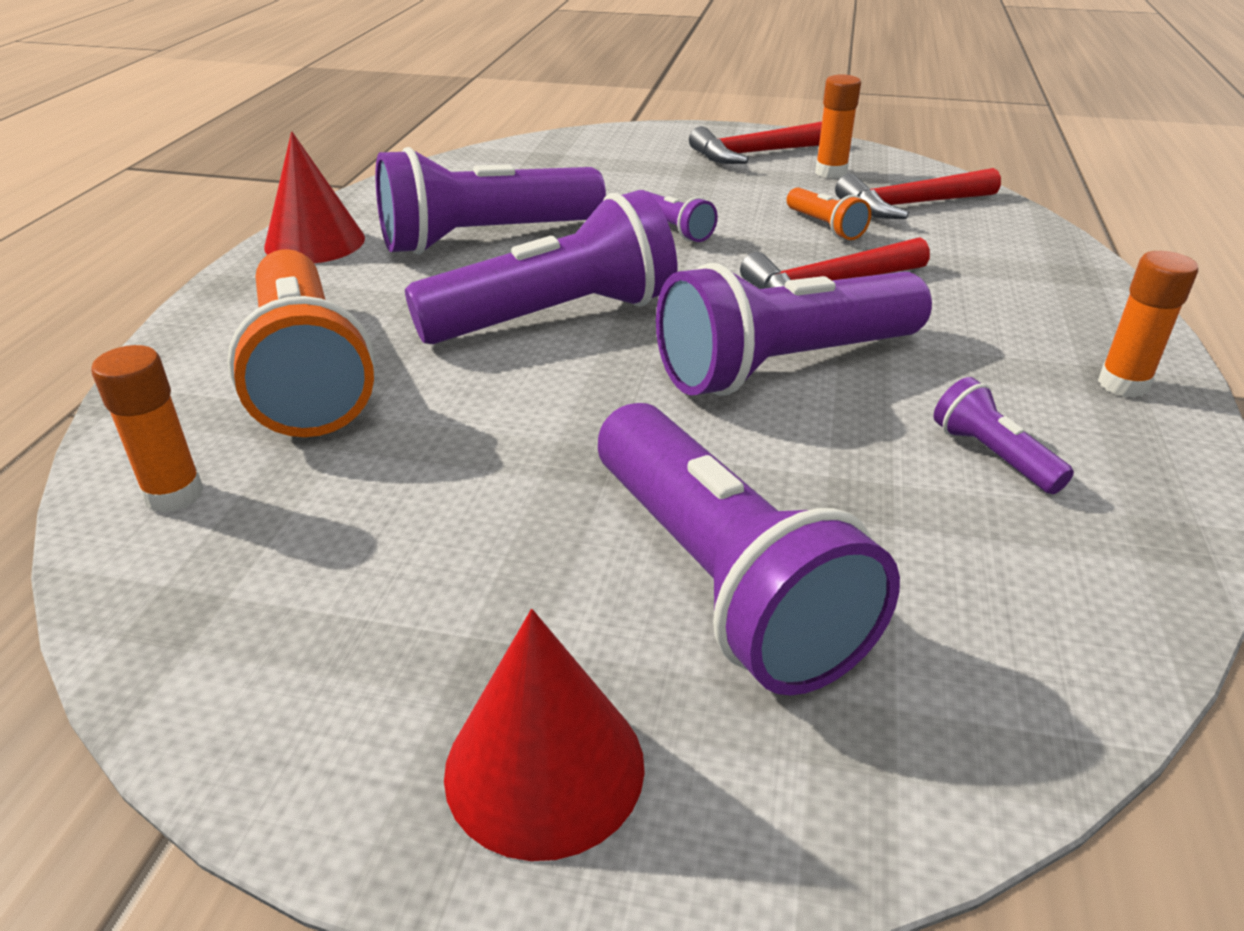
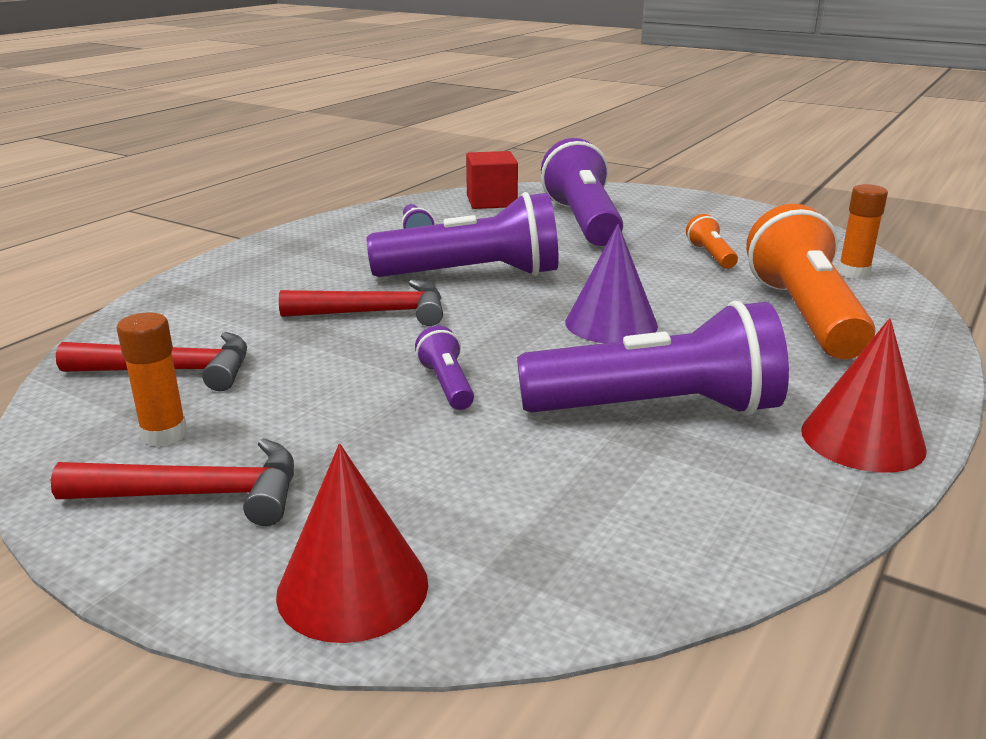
camera: 160 degrees left, 10 degrees down
purple flashlight [405,190,677,344] -> purple cone [565,224,658,343]
red cone [444,609,645,861] -> red cone moved to [276,444,428,643]
orange flashlight [787,187,871,240] -> orange flashlight moved to [686,214,738,269]
orange glue stick [1098,251,1198,398] -> none
none -> red cube [466,151,518,209]

